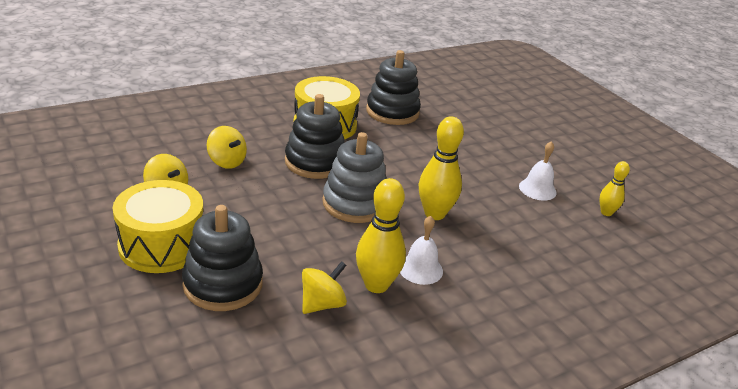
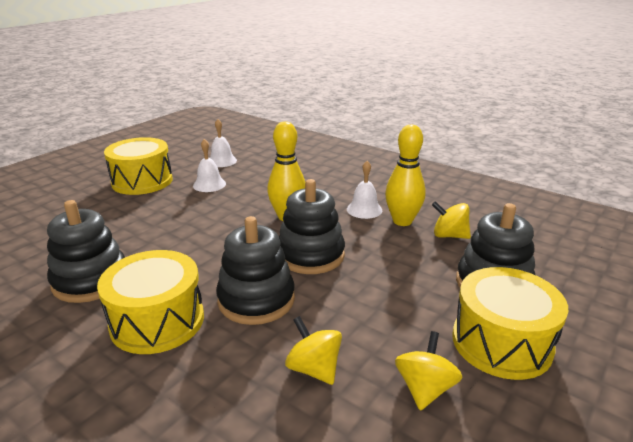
camera: 110 degrees left, 5 degrees down
yellow spinning top [207,126,247,169] -> yellow spinning top turned 60 degrees counterclockwise [285,316,342,385]
grey stacking toy [322,132,387,223] -> black stacking toy [279,179,345,274]
yellow bowling pin [599,161,630,216] -> white bell [210,119,237,167]
none -> yellow drum [104,137,173,195]

